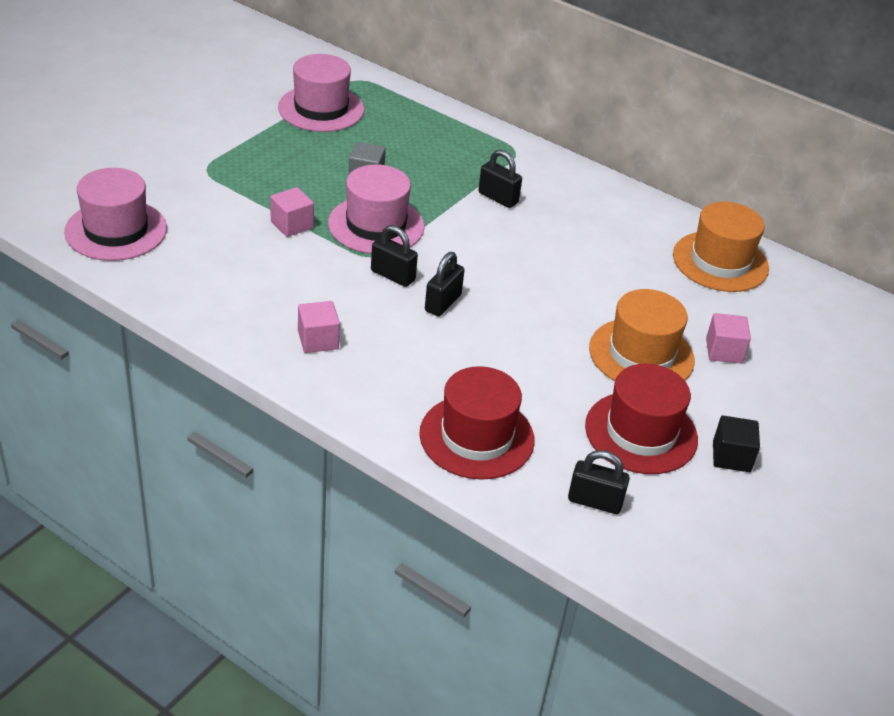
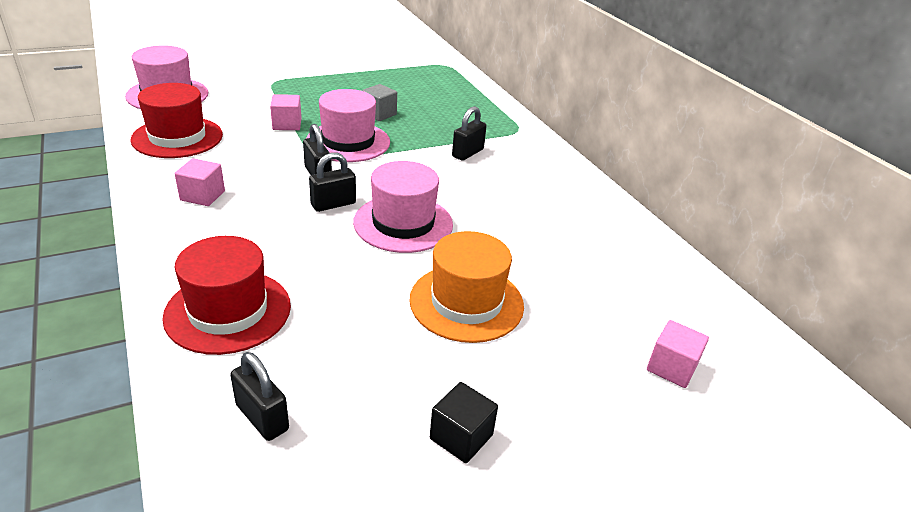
camera: 30 degrees right, 5 degrees down
pink hat [278,54,364,132] -> pink hat moved to [353,161,453,253]
black padlock [478,150,522,208] -> black padlock turned 60 degrees clockwise [452,106,487,161]
red hat [585,364,698,474] -> red hat moved to [130,83,223,158]
orange hat [673,202,769,292] -> none
pink cube [706,313,751,364] -> pink cube moved to [647,320,709,388]

